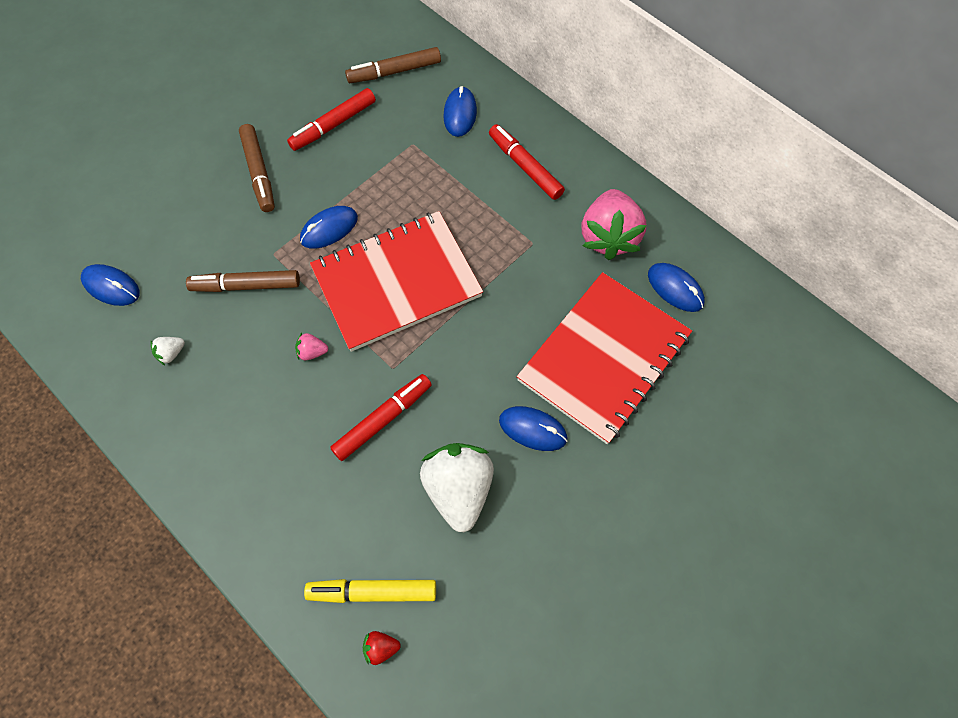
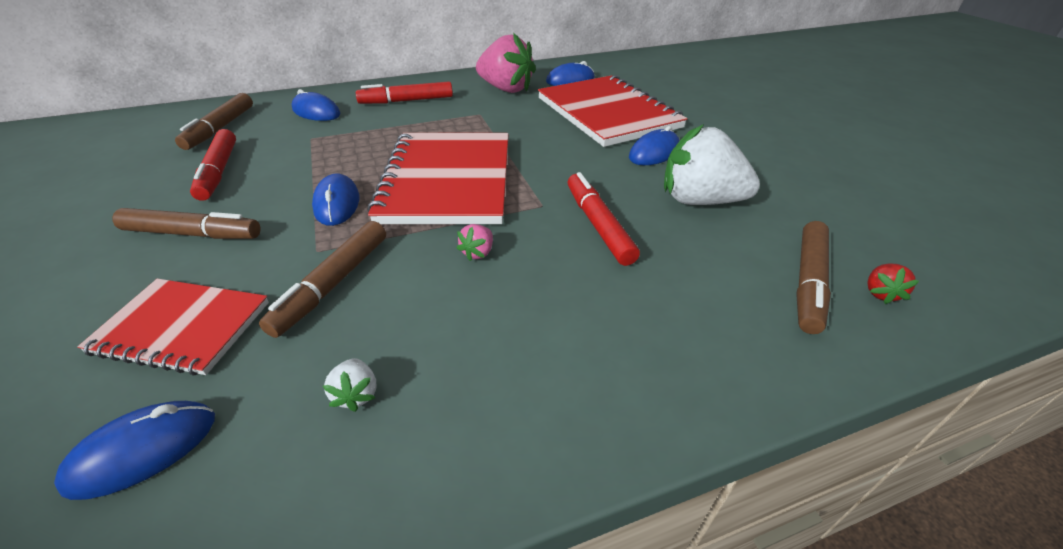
camera: 65 degrees left, 25 degrees down
yellow marker [304,579,436,603] -> brown marker [796,221,831,334]
none -> red notebook [77,279,269,376]

